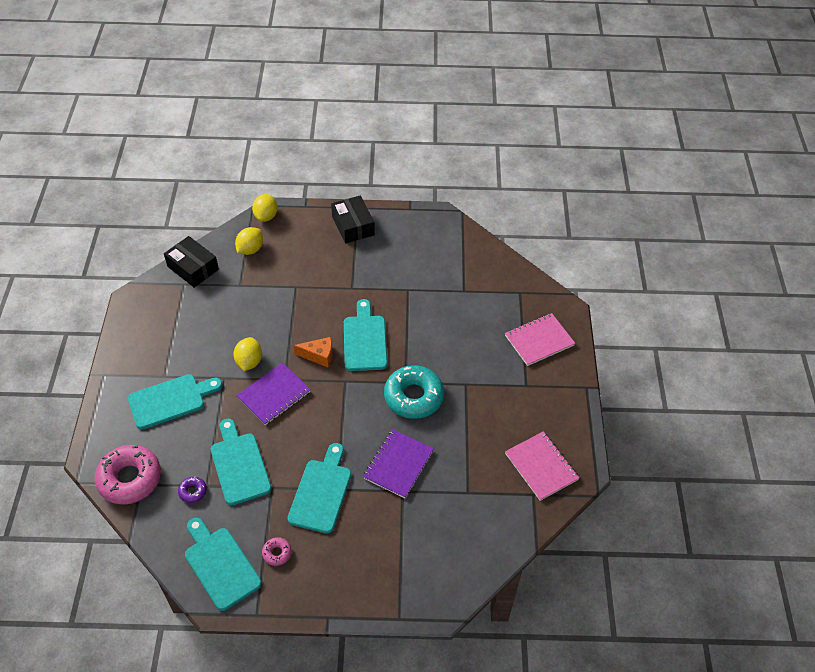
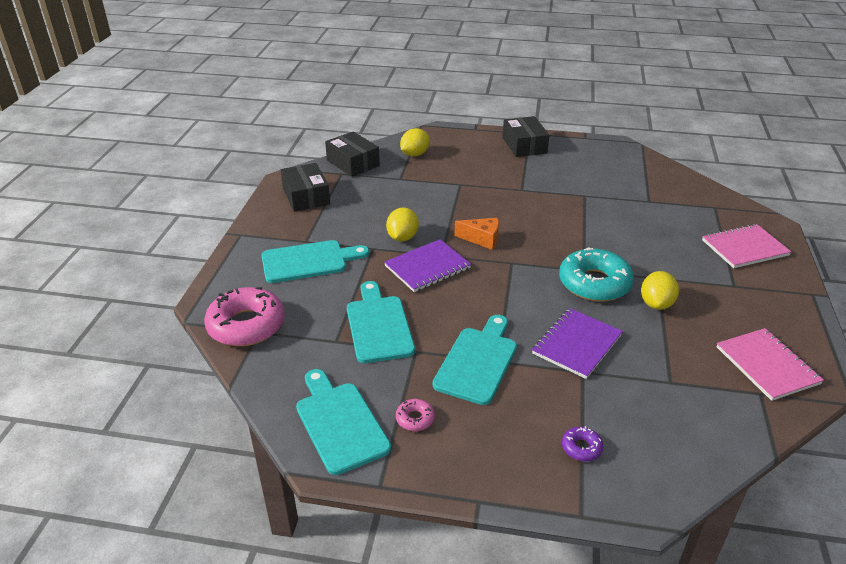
camera: 10 degrees right, 15 degrees down
purple donut [178,477,207,503] -> purple donut moved to [562,426,603,461]
yellow lemon [252,194,278,222] -> yellow lemon moved to [641,271,679,310]
turquoise cutting board [344,299,387,371] -> none
none -> black box [280,163,330,212]

